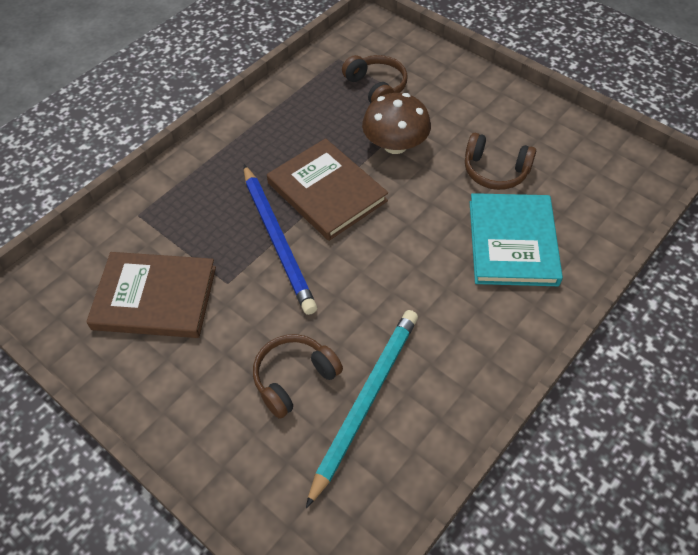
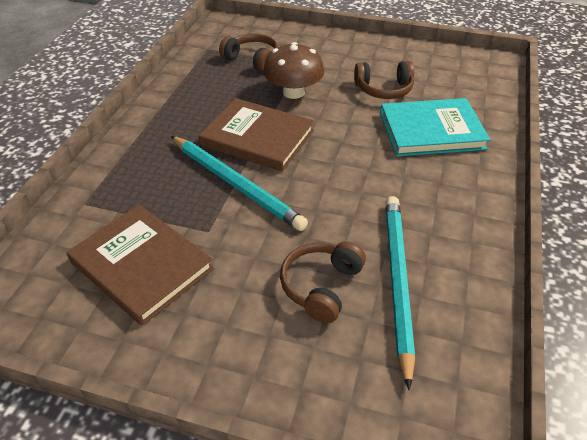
camera: 25 degrees left, 10 degrees down
brown book [86,252,216,338] -> brown book turned 60 degrees clockwise [67,205,214,326]
blue pencil [244,165,317,315] -> turquoise pencil [171,136,308,231]
turquoise book [470,193,563,286] -> turquoise book turned 75 degrees counterclockwise [380,98,490,156]

